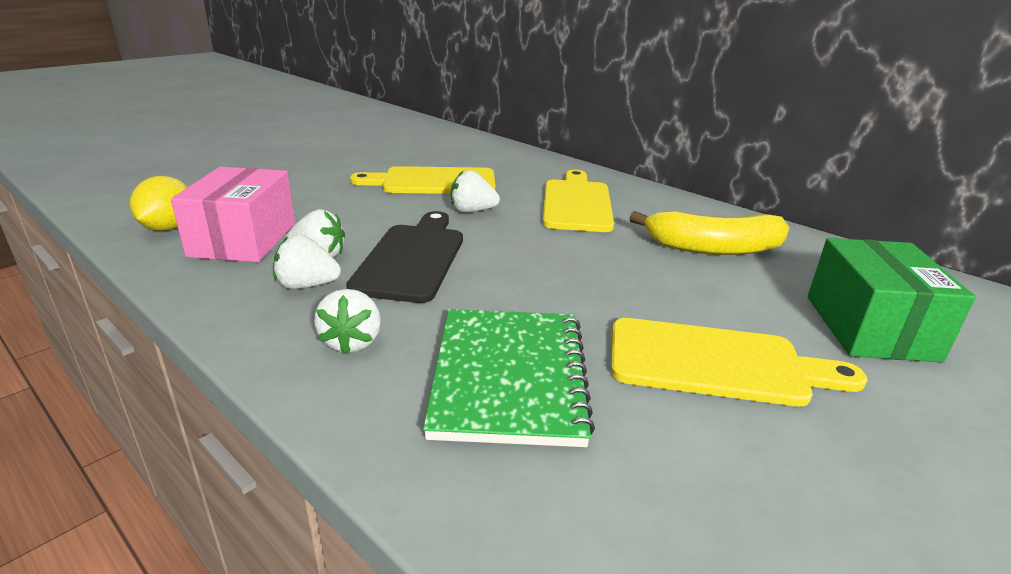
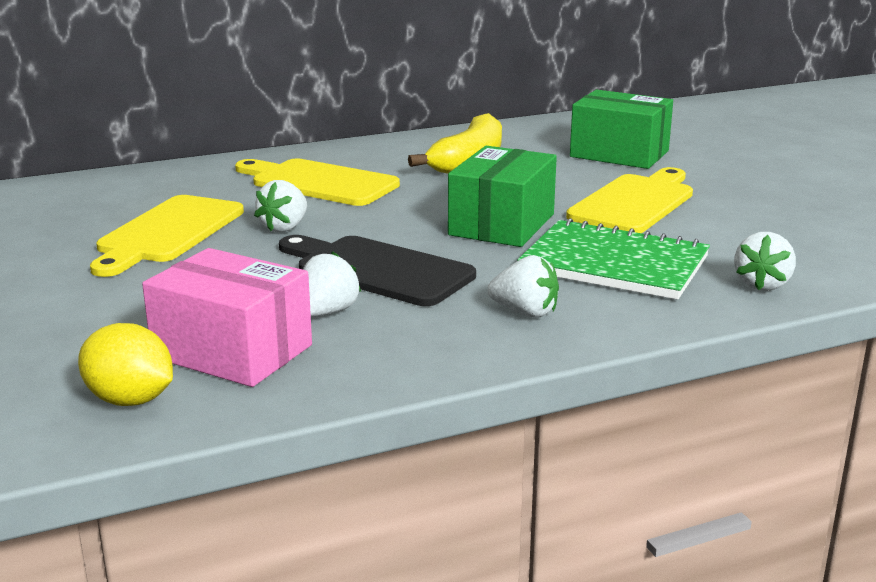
camera: 65 degrees left, 5 degrees down
white strawberry [273,235,341,289] -> white strawberry moved to [734,232,796,291]
none -> green box [448,146,557,247]

